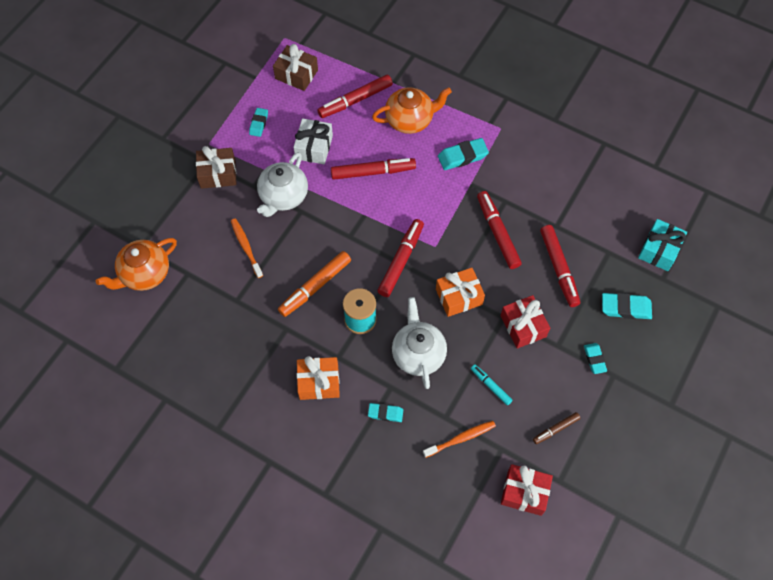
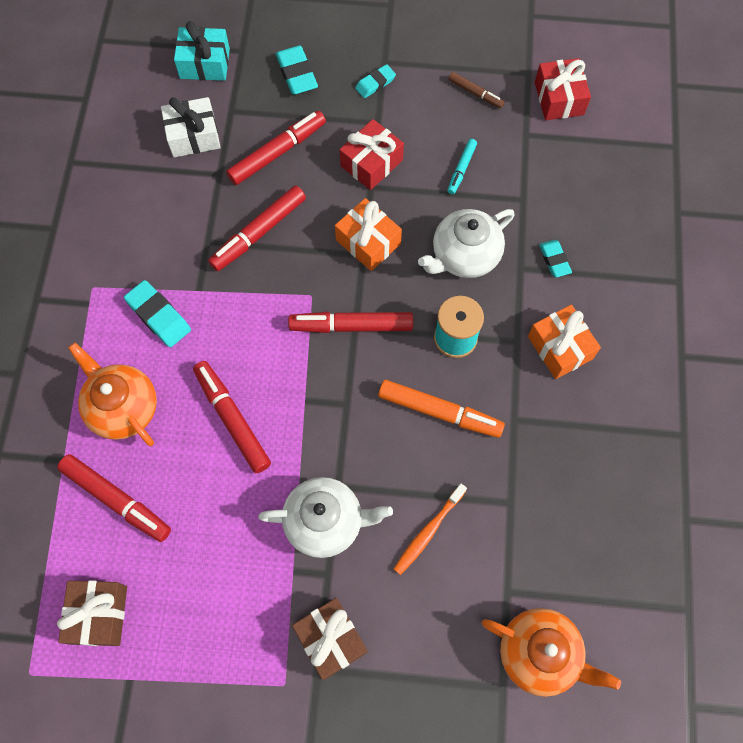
camera: 115 degrees left, 5 degrees up
turquoise eraser [249,108,268,137] -> none
white gift [293,118,333,164] -> white gift moved to [161,97,221,158]
orange toothbrush [423,421,496,458] -> none

